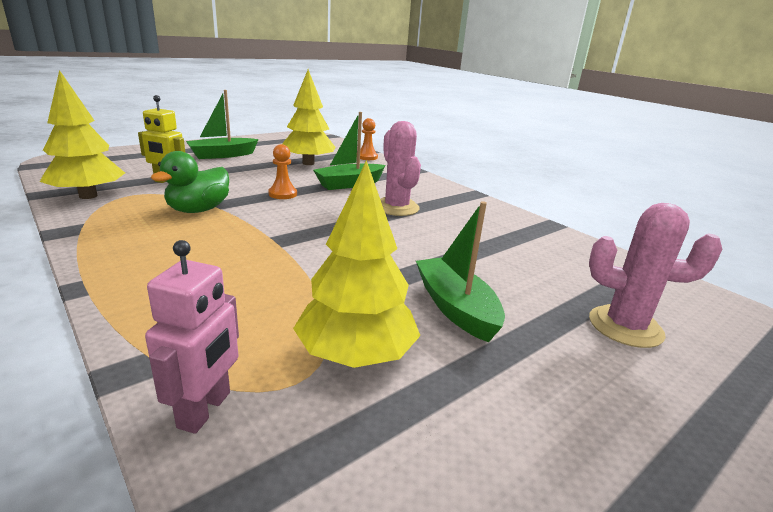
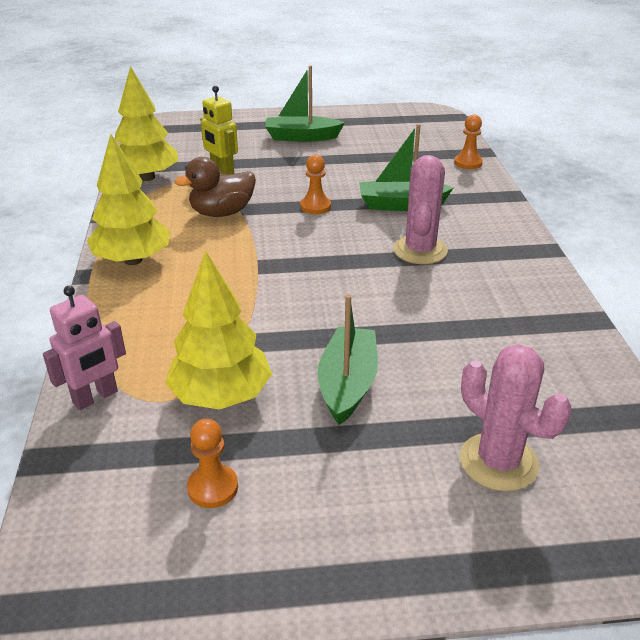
camera: 35 degrees right, 10 degrees up
green duck [151,151,229,213] -> brown duck [174,157,256,217]
yellow tree [282,70,336,165] -> yellow tree moved to [87,134,170,265]
none -> orange pawn [187,419,238,508]

